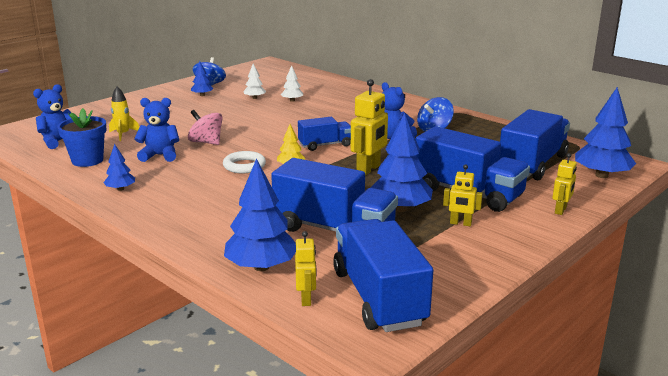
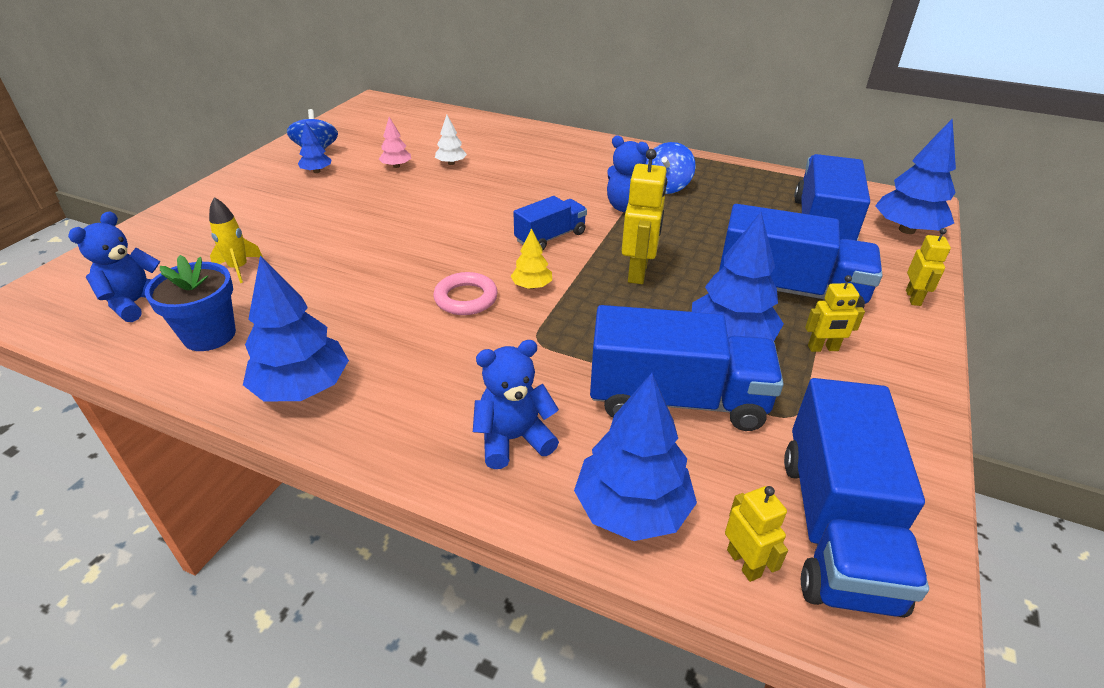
camera: 20 degrees left, 15 degrees up
blue tree [103,144,135,191] -> blue tree [243,256,349,402], size x1.95
blue teddy bear [134,98,179,162] -> blue teddy bear moved to [473,340,559,469]
pink spinning top [188,110,222,145] -> none
white ring [223,151,266,173] -> pink ring [434,272,498,315]
white tree [243,63,266,99] -> pink tree [379,117,411,168]
blue truck [333,219,433,332] -> blue truck turned 135 degrees counterclockwise [784,378,929,618]

